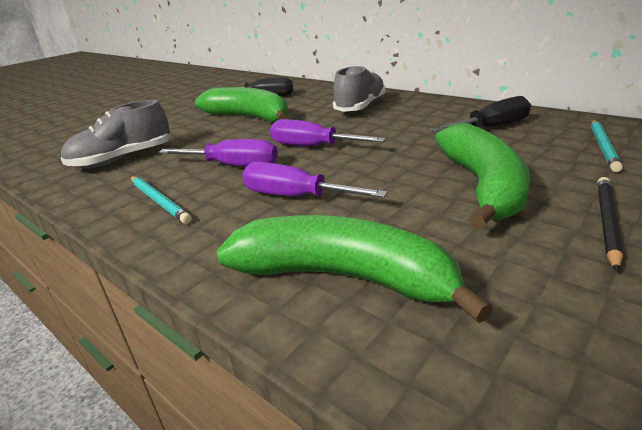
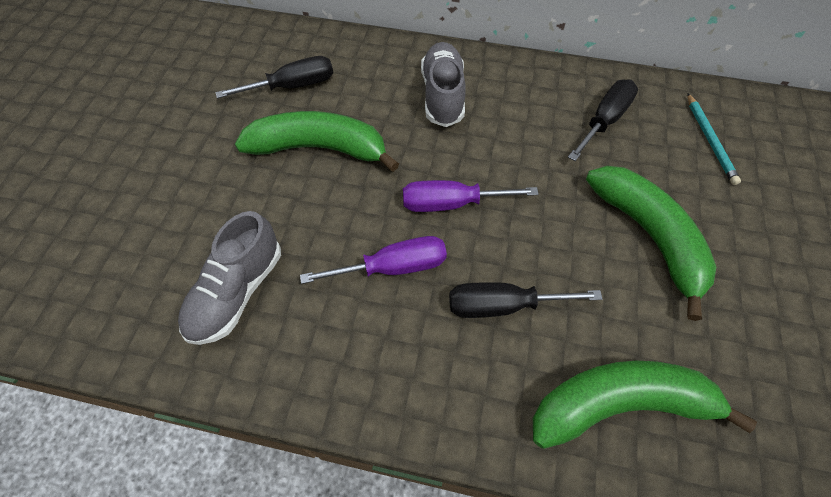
camera: 30 degrees left, 30 degrees up
turquoise pencil [131,176,192,224] -> none
purple screwdriver [242,162,388,198] -> black screwdriver [449,282,603,318]
black pencil [598,177,623,272] -> none

